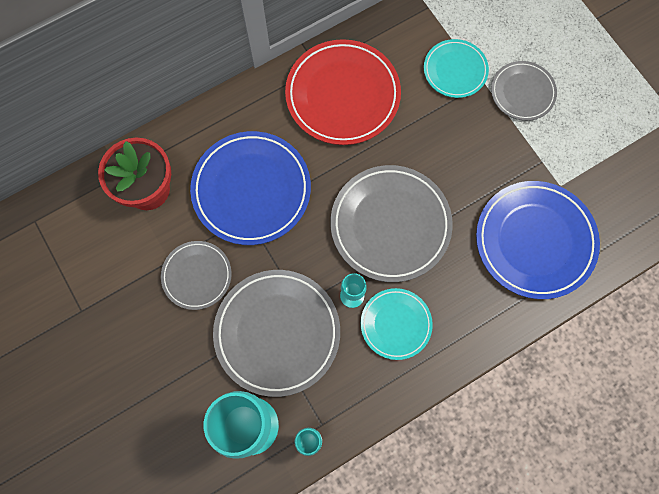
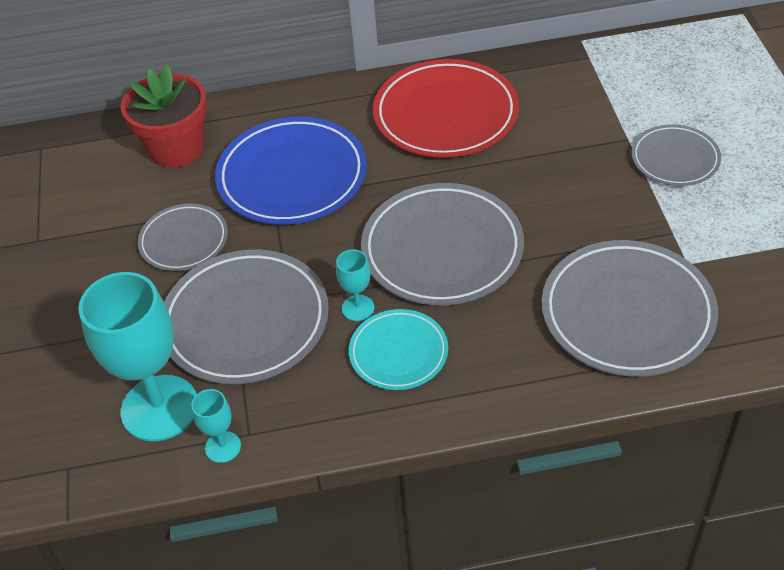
camera: 25 degrees right, 25 degrees down
turquoise plate [424,39,489,98] -> none
blue plate [476,181,600,299] -> grey plate [542,240,718,377]

